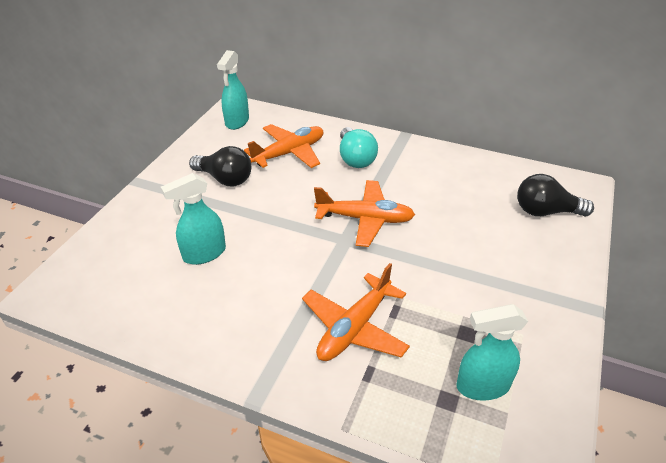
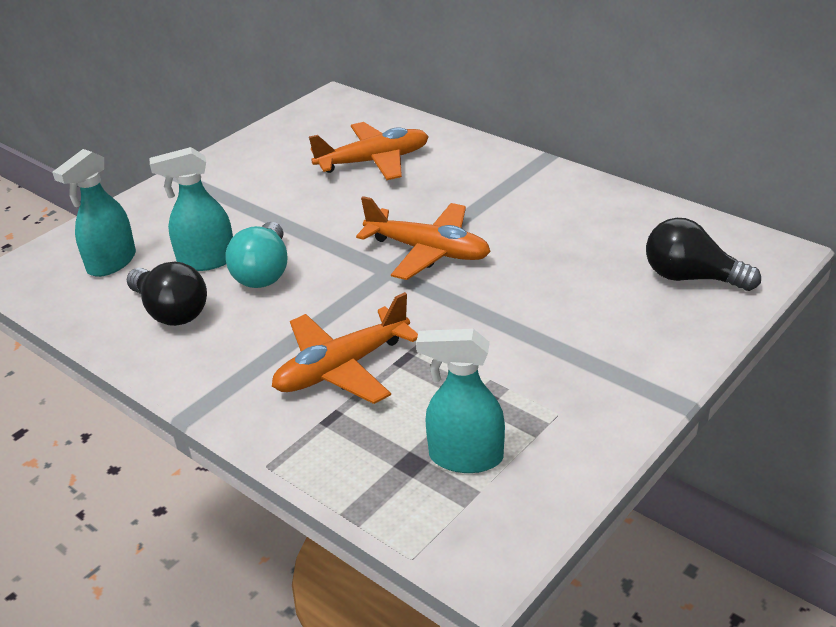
camera: 20 degrees right, 5 degrees down
black light bulb [189,146,251,186] -> black light bulb moved to [127,262,207,326]
turquoise spray bottle [217,50,249,130] -> turquoise spray bottle moved to [52,149,136,277]
turquoise light bulb [340,127,378,168] -> turquoise light bulb moved to [225,222,287,288]

